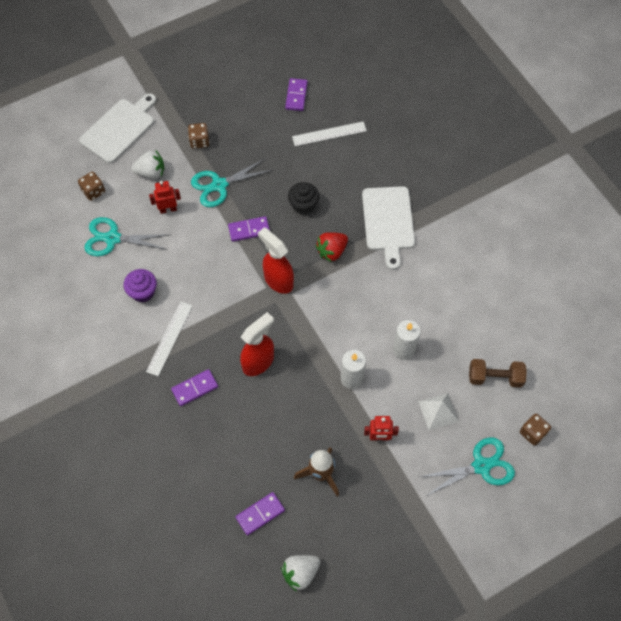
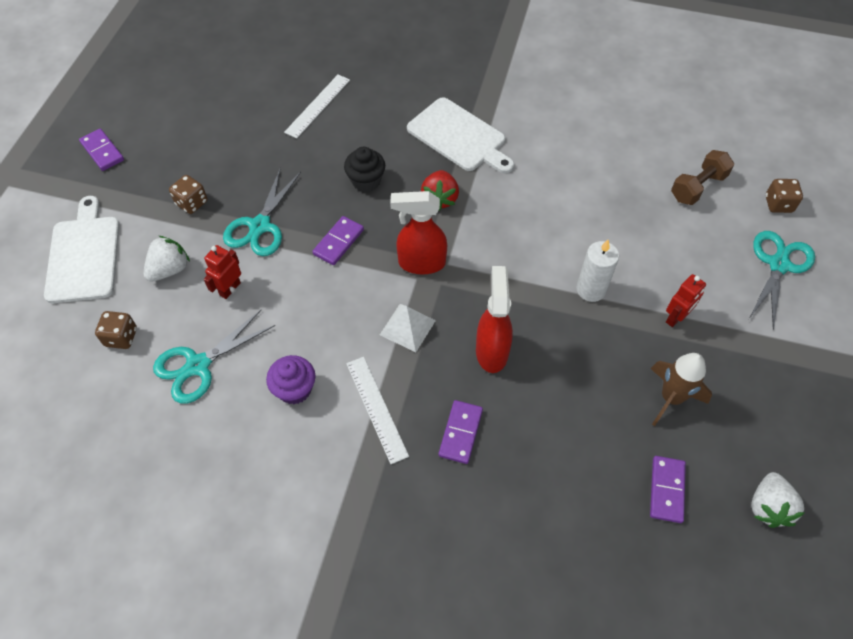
camera: 45 degrees left, 5 degrees down
purple domino [285,78,308,111] -> purple domino moved to [79,129,124,171]
white candle [393,320,421,360] -> none
white pyramid [418,393,459,430] -> white pyramid moved to [380,304,436,352]

